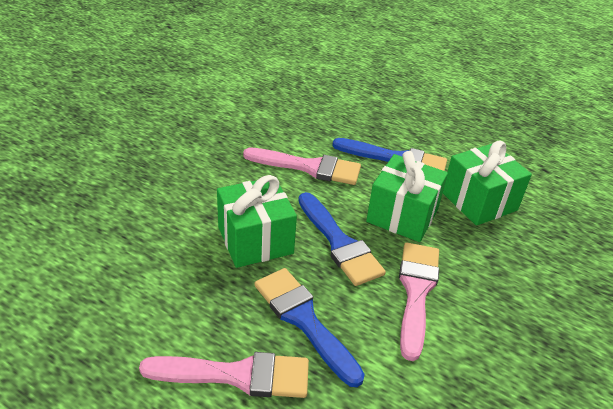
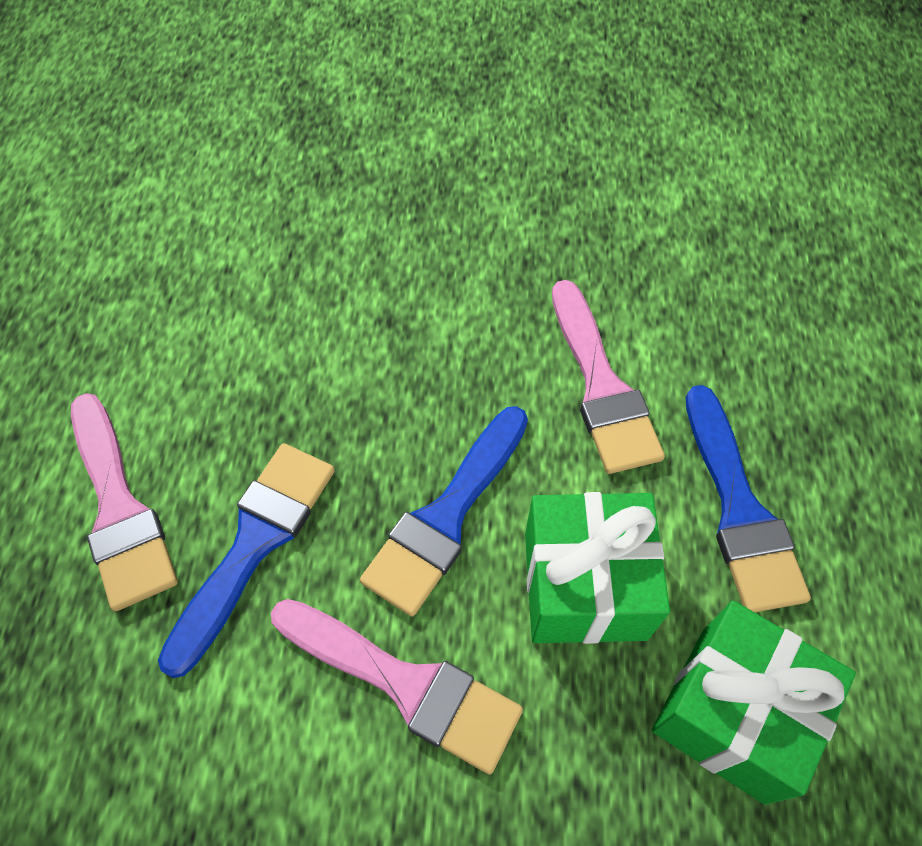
camera: 65 degrees right, 20 degrees up
green gift [217,175,297,268] -> none
pink brush [399,242,439,361] -> pink brush turned 45 degrees clockwise [271,599,523,775]

